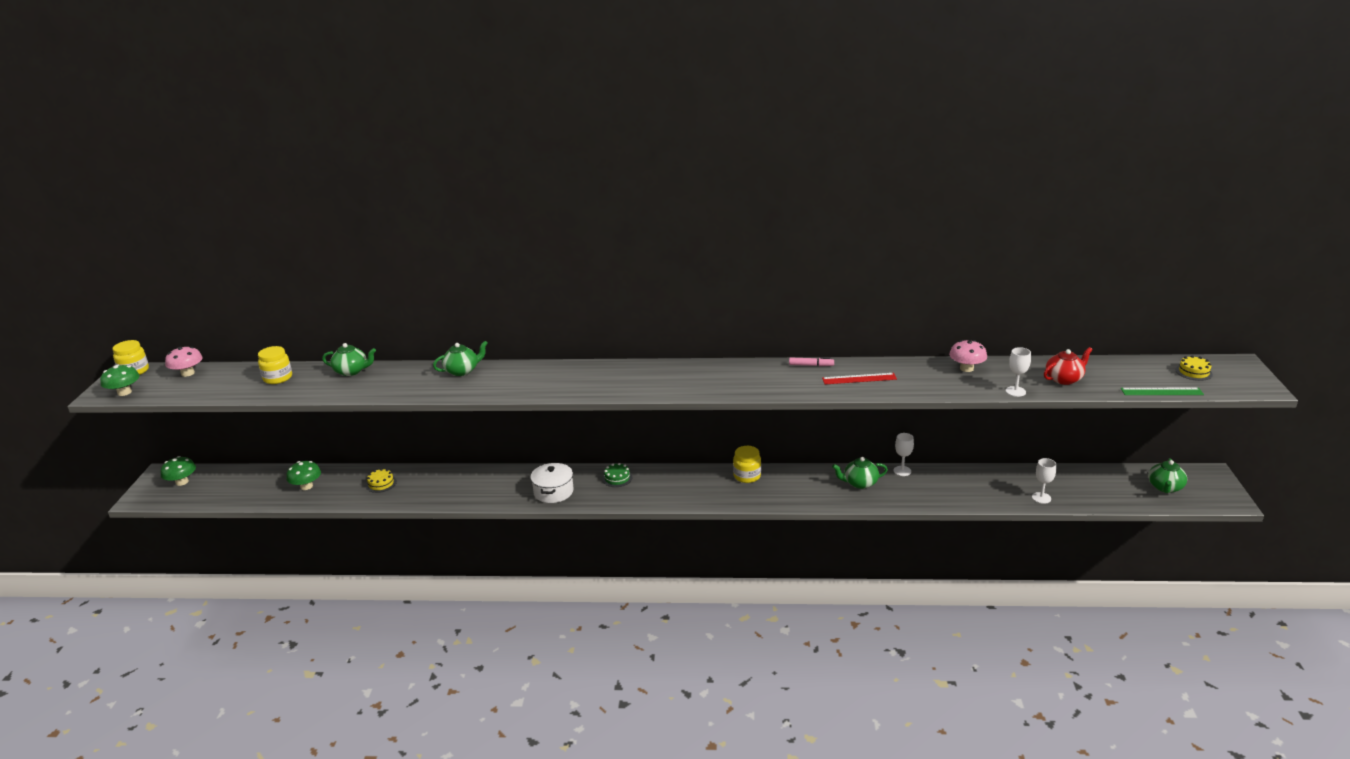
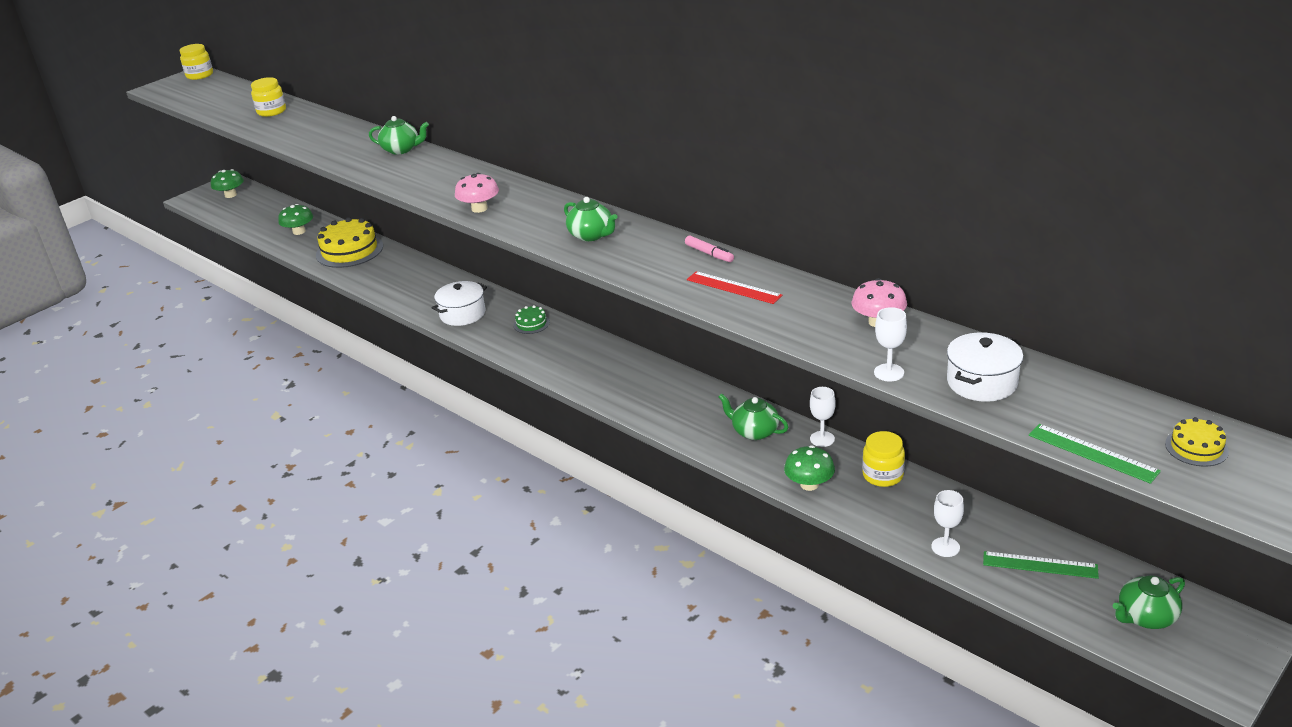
camera: 40 degrees right, 5 degrees up
green mushroom [100,365,140,396] -> green mushroom moved to [784,445,835,491]
pink mushroom [165,347,203,377] -> pink mushroom moved to [455,173,499,213]
green teapot [322,343,376,376] -> green teapot moved to [564,197,617,241]
yellow cake [366,468,397,493] -> yellow cake [316,217,383,268], size x2.08
yellow jar [733,446,761,483] -> yellow jar moved to [862,431,905,487]
red teapot [1044,347,1093,385] -> white pot [947,332,1023,402]
none -> green ruler [983,551,1099,579]

